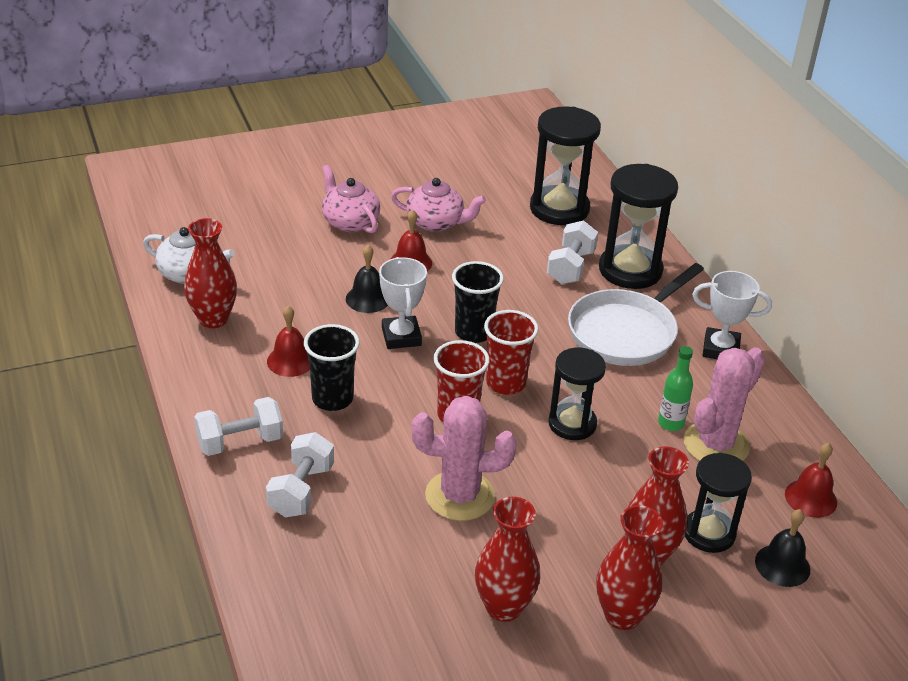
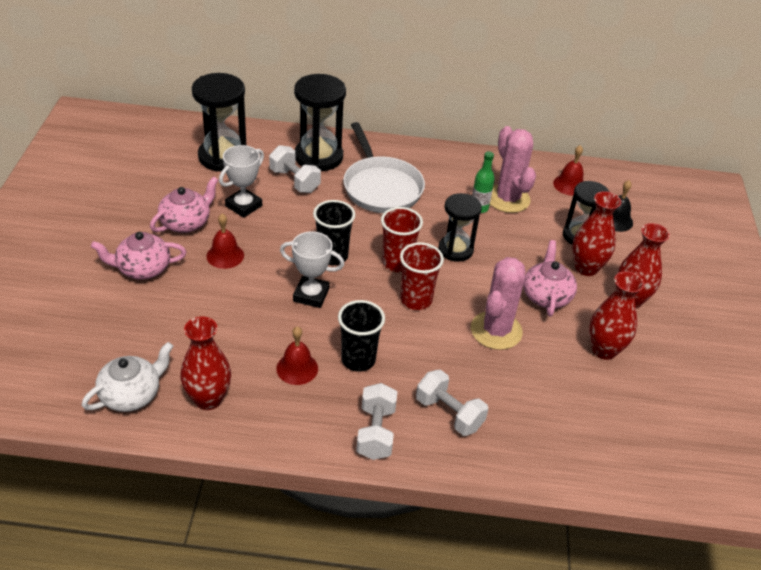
camera: 65 degrees left, 5 degrees up
black bell [346,245,388,313] -> none
white trophy [692,271,772,359] -> white trophy moved to [219,145,264,218]
none -> pink teapot [523,240,577,317]

